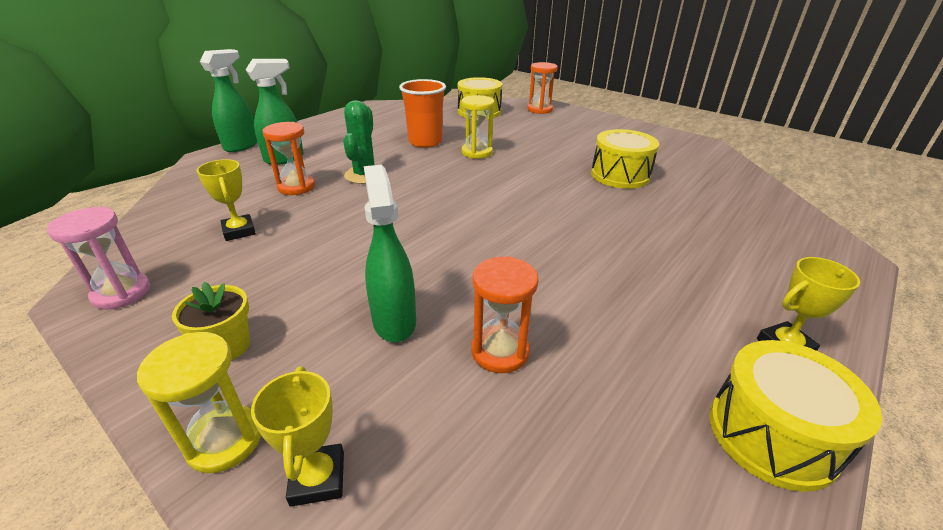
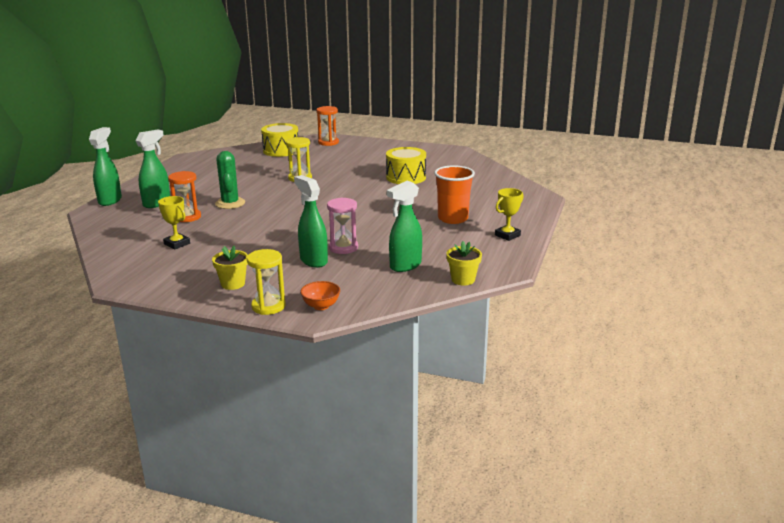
camera: 20 degrees left, 10 degrees down
pink hourglass [47,207,150,310] -> pink hourglass moved to [327,197,358,254]
yellow trophy [251,367,344,507] -> orange bowl [300,281,340,310]
orange cup [399,79,446,148] -> orange cup moved to [434,165,475,224]
orange hourglass [471,256,539,373] -> none
yellow drum [709,340,882,492] -> none
none -> green spray bottle [387,180,422,272]
none -> yellow flower pot [447,241,482,286]

